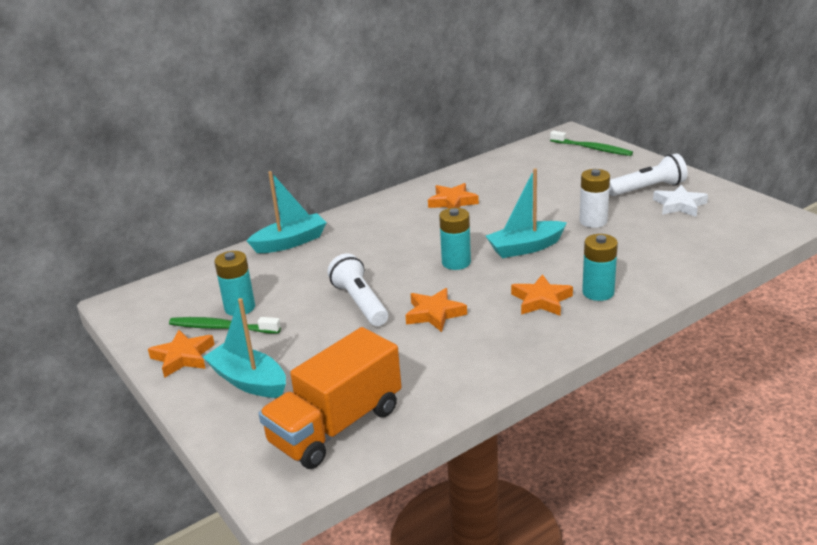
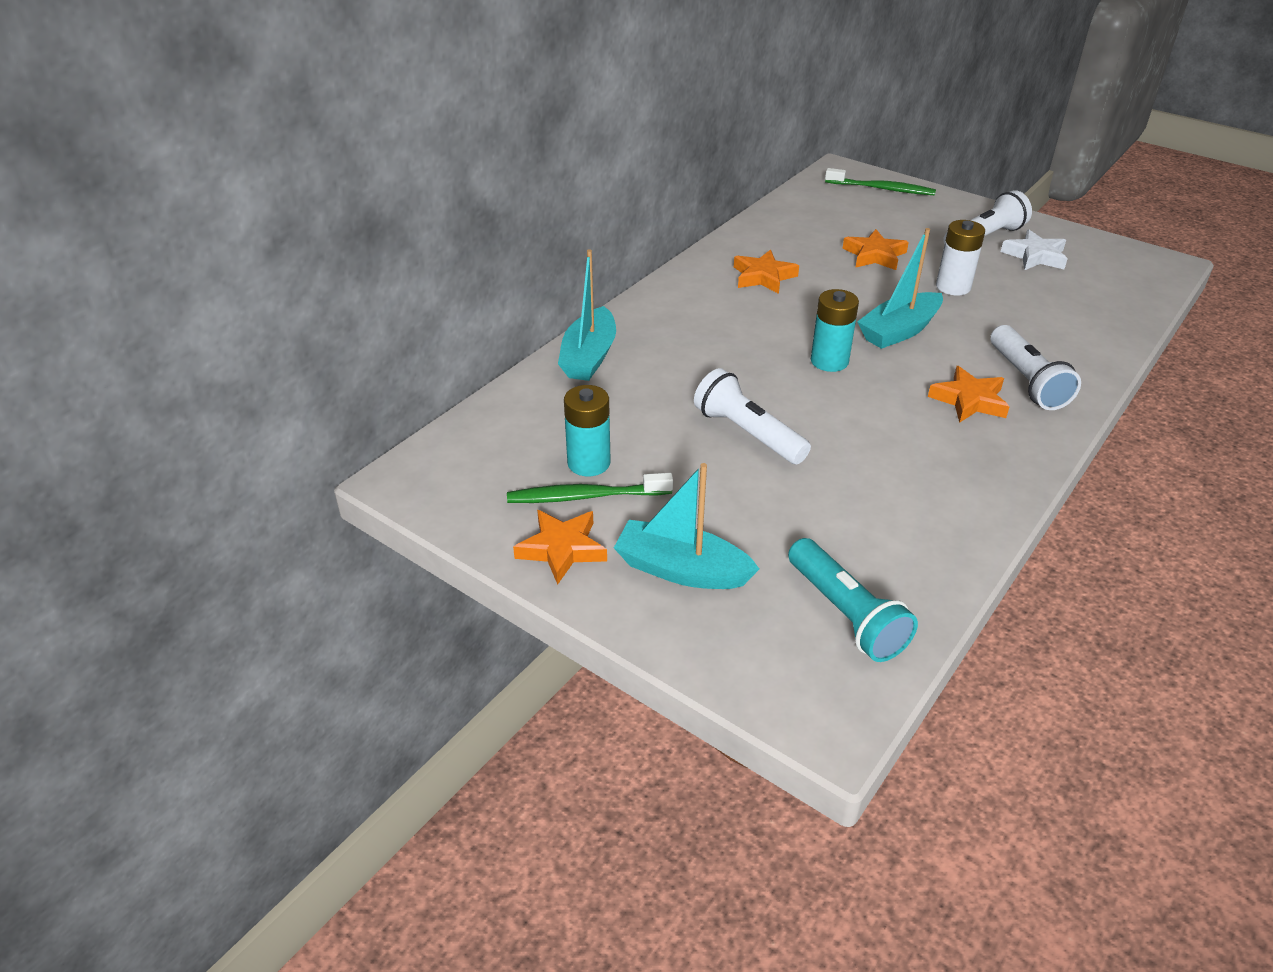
camera: 20 degrees left, 10 degrees up
turquoise boat [247,171,327,253] -> turquoise boat turned 150 degrees clockwise [558,249,616,381]
orange truck [259,327,402,469] -> turquoise flashlight [788,538,918,662]
orange star [405,288,467,332] -> orange star moved to [842,229,909,270]
turquoise battery [582,234,618,301] -> white flashlight [991,325,1081,410]

